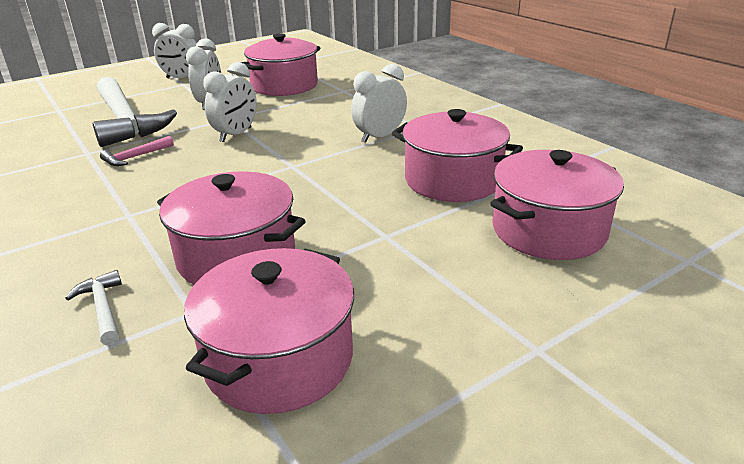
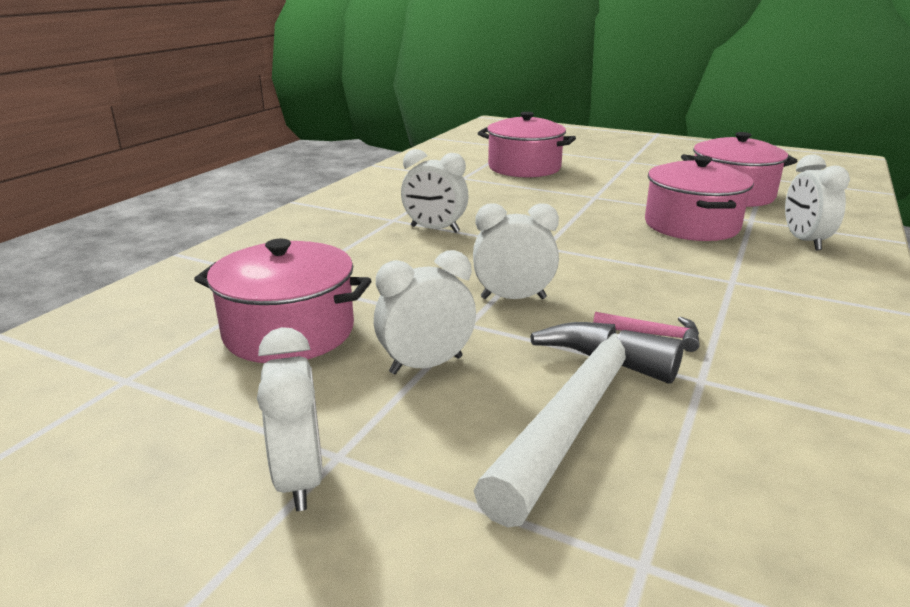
camera: 120 degrees left, 5 degrees down
white hammer [65,270,122,345] -> white clock [785,154,850,250]
pink pot [392,109,523,202] -> none

